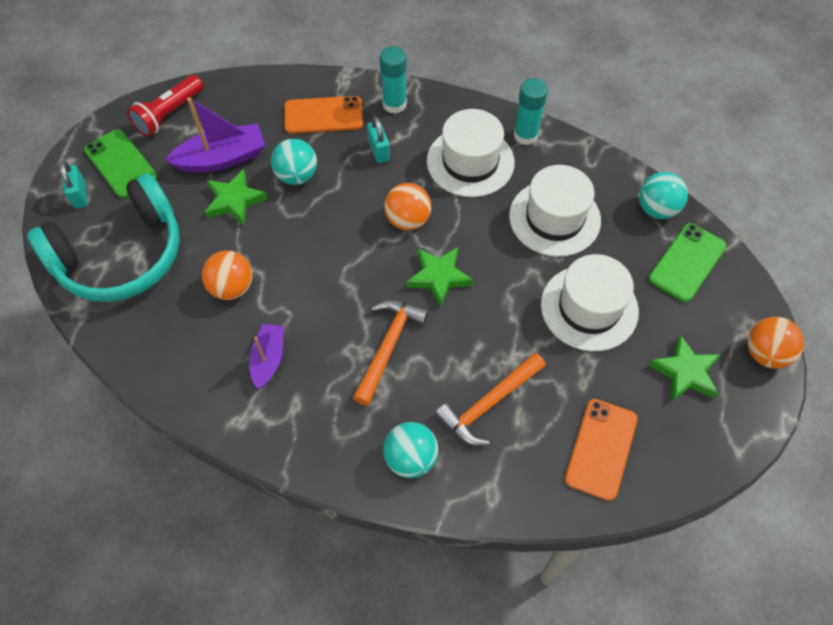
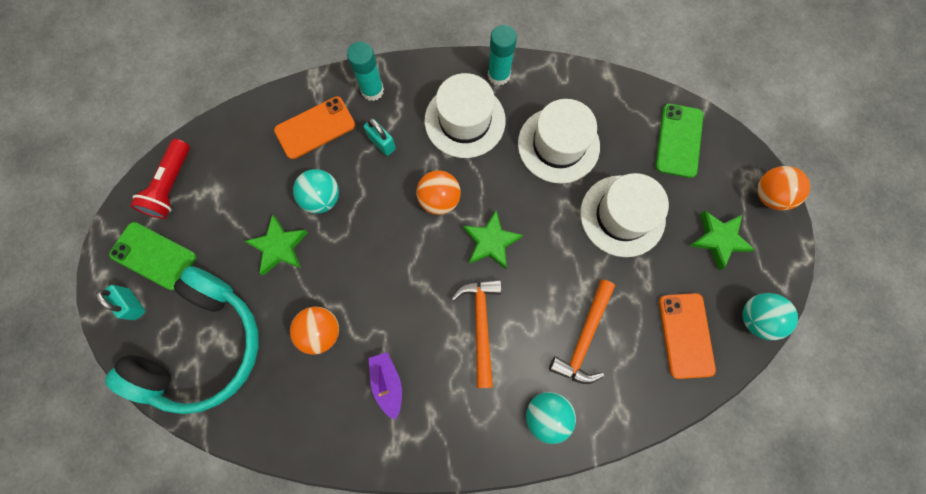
camera: 25 degrees left, 15 degrees up
purple boat [165,97,265,173] -> none
turquoise ball [639,172,688,219] -> turquoise ball moved to [742,293,798,340]

